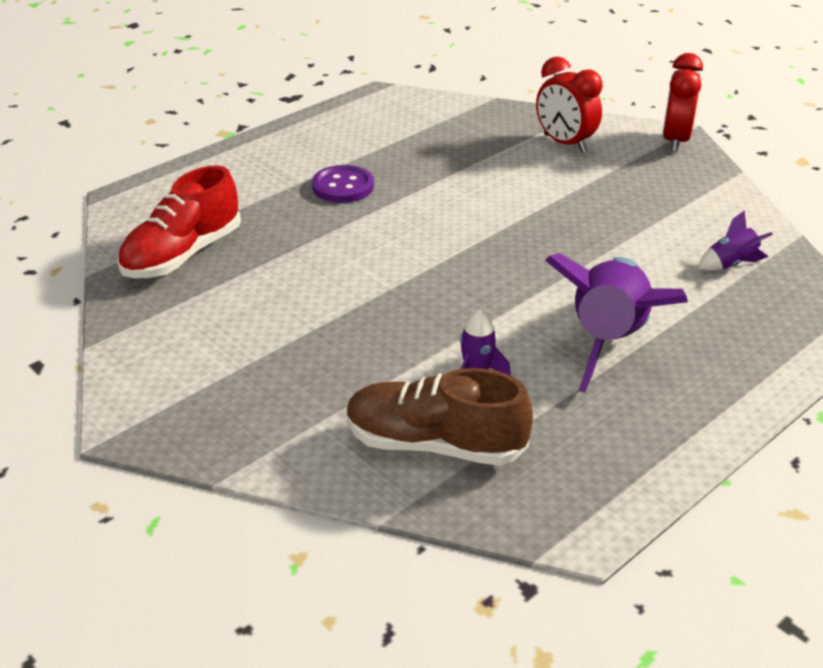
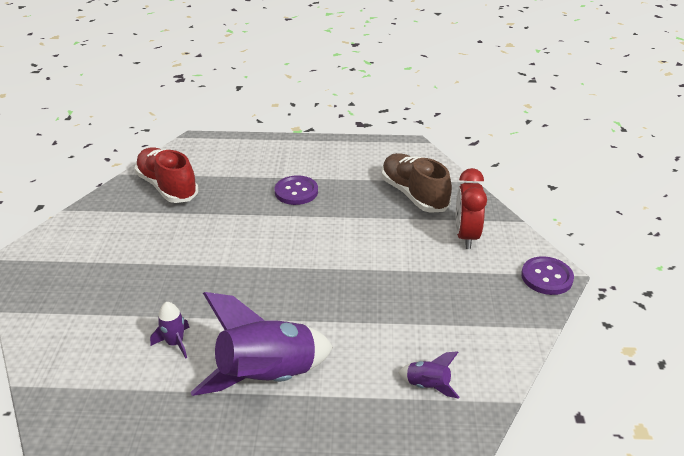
camera: 45 degrees right, 0 degrees up
red shoe [117,166,241,278] -> red shoe turned 60 degrees clockwise [135,147,199,203]
brown shoe [347,368,533,466] -> brown shoe moved to [382,153,452,213]
red clock [662,53,703,153] -> purple button [521,256,574,295]

